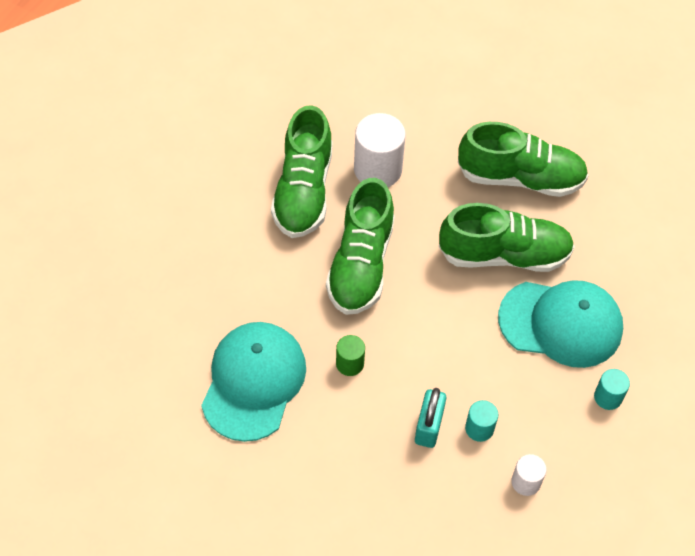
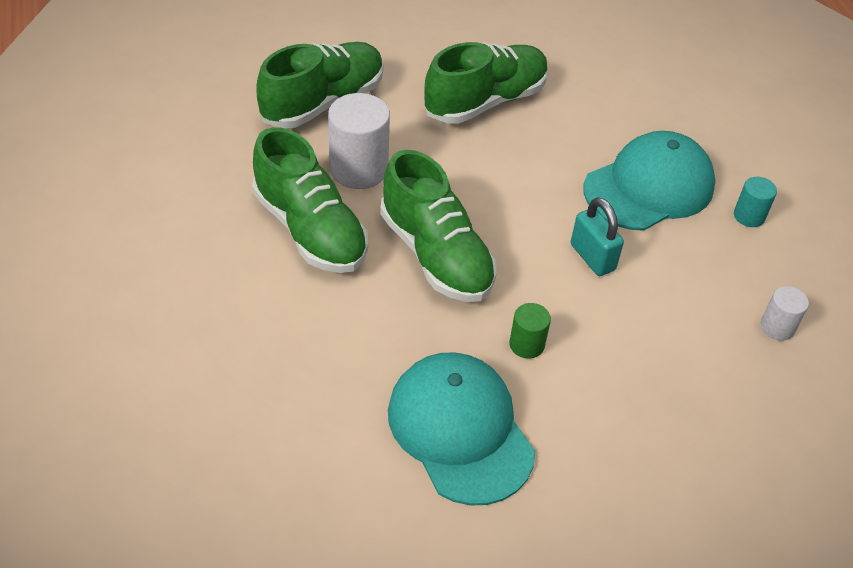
camera: 45 degrees left, 10 degrees down
turquoise padlock [415,388,446,448] -> turquoise padlock moved to [571,197,624,276]
green shoe [439,203,575,272] -> green shoe moved to [257,42,384,128]
turquoise cylinder [465,400,498,442] -> none

